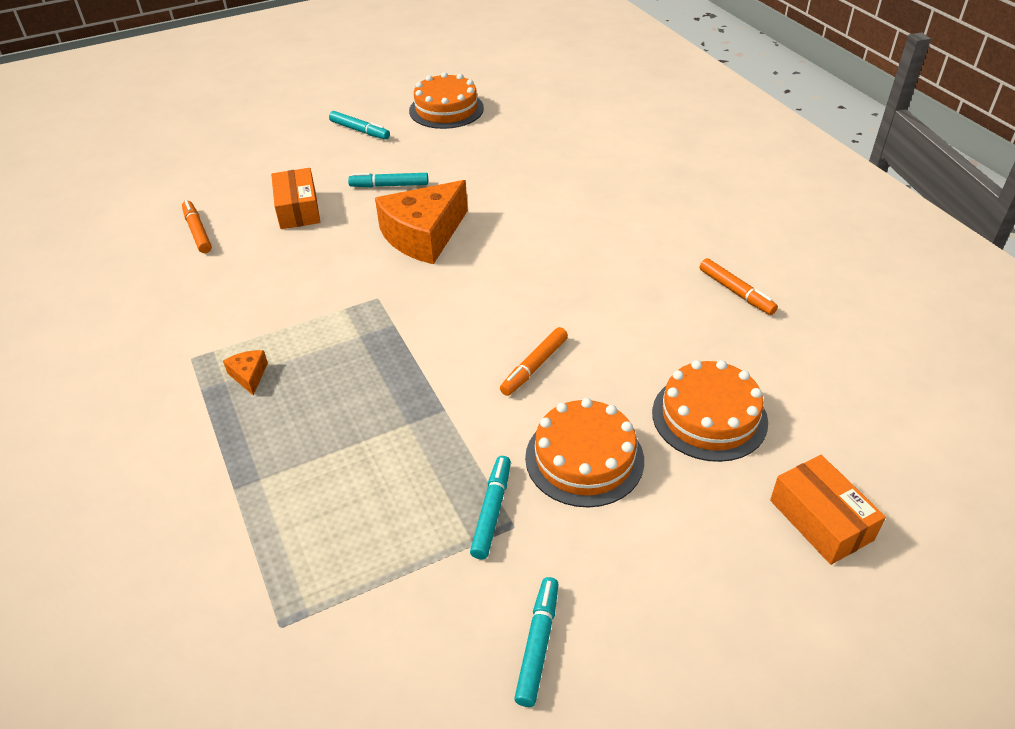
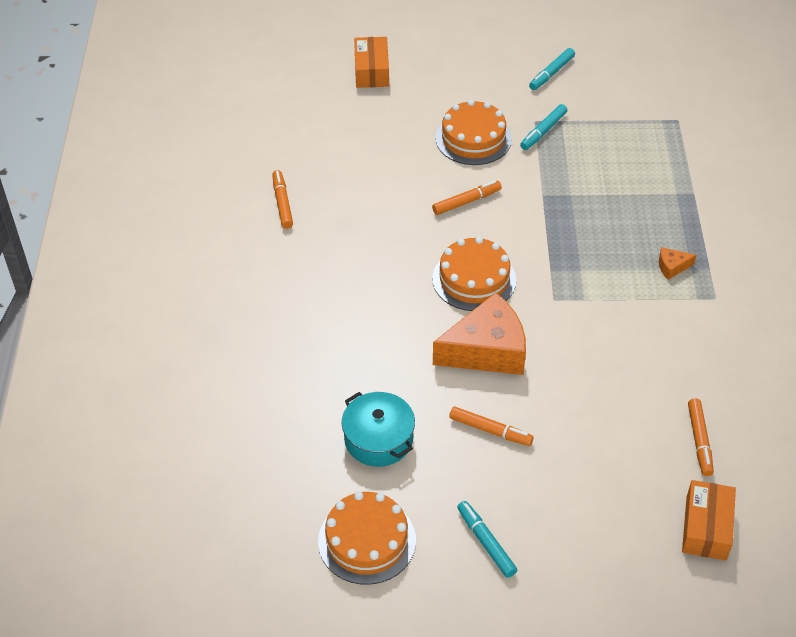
camera: 155 degrees left, 5 degrees up
orange cheese [223,350,268,395] -> orange cheese turned 75 degrees clockwise [659,247,696,280]
orange box [271,168,320,229] -> orange box moved to [682,480,736,561]
turquoise marker [348,173,428,187] -> orange marker [449,406,534,446]
orange cake [652,360,768,462] -> orange cake moved to [432,237,516,311]
none -> turquoise pot [342,392,415,467]

